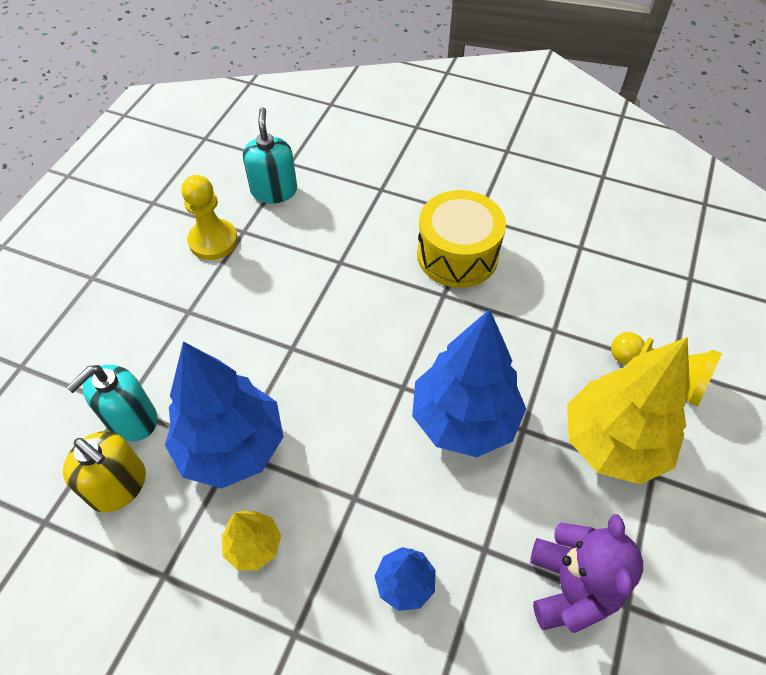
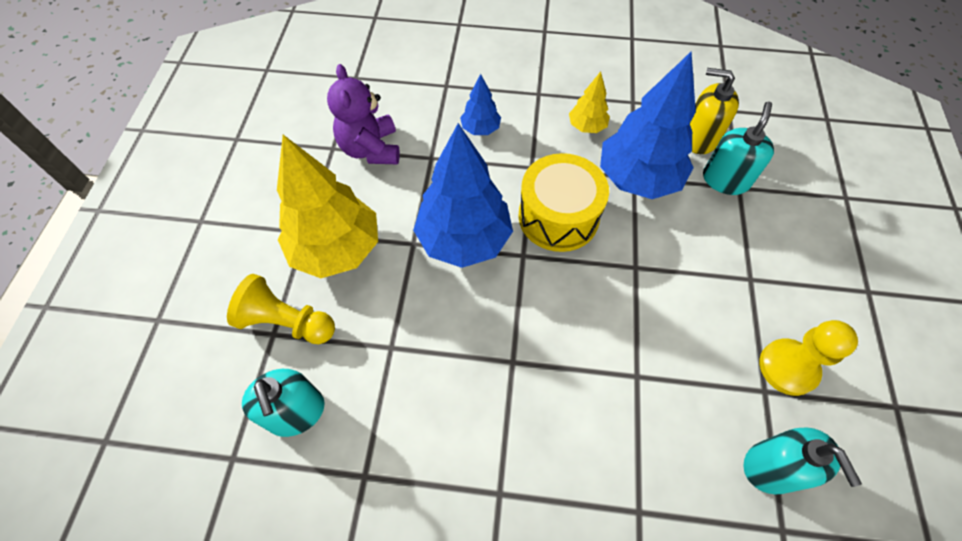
camera: 165 degrees right, 5 degrees up
yellow drum [417,190,506,288] -> yellow drum moved to [518,153,609,252]
none -> turquoise soap dispenser [242,369,324,437]

